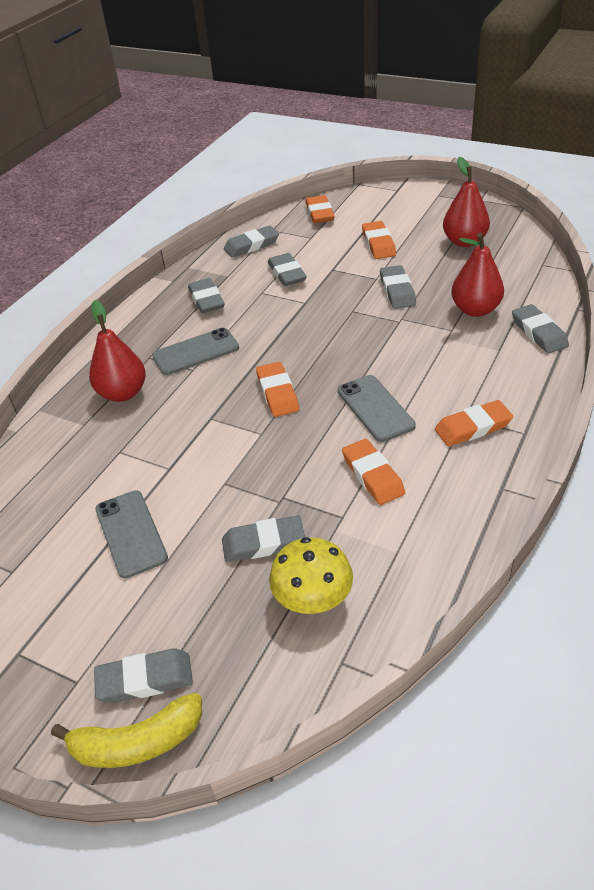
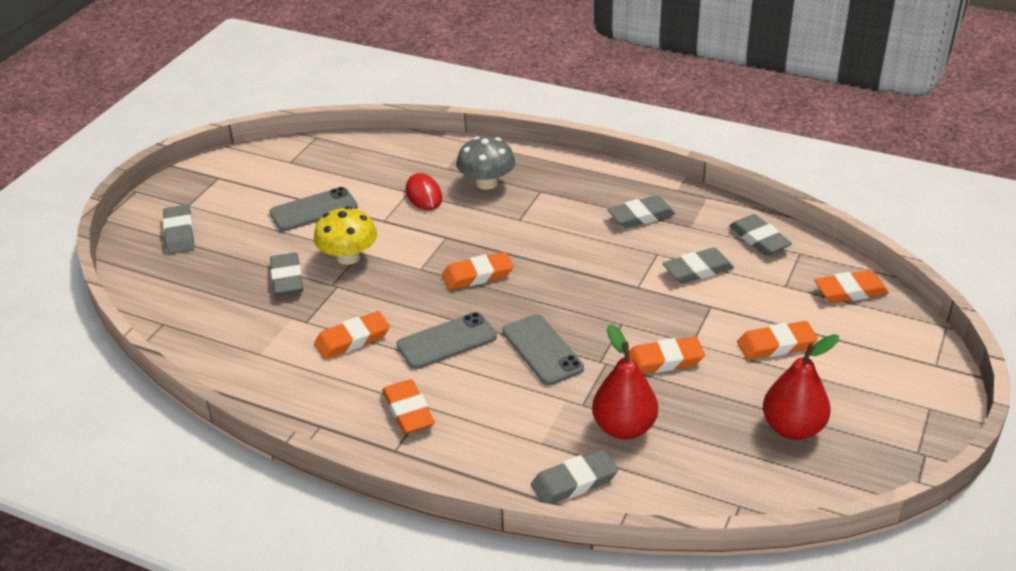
camera: 85 degrees right, 5 degrees down
yellow banana [51,693,202,768] -> none
red pear [89,300,146,402] -> grey mushroom [457,136,515,190]
grey phone [152,328,239,375] -> grey phone moved to [502,314,584,385]
yellow mushroom [269,537,353,614] -> yellow mushroom moved to [314,206,377,265]
grey eraser [380,265,416,309] -> orange eraser [629,337,705,374]
none -> red mouse [406,173,442,210]

